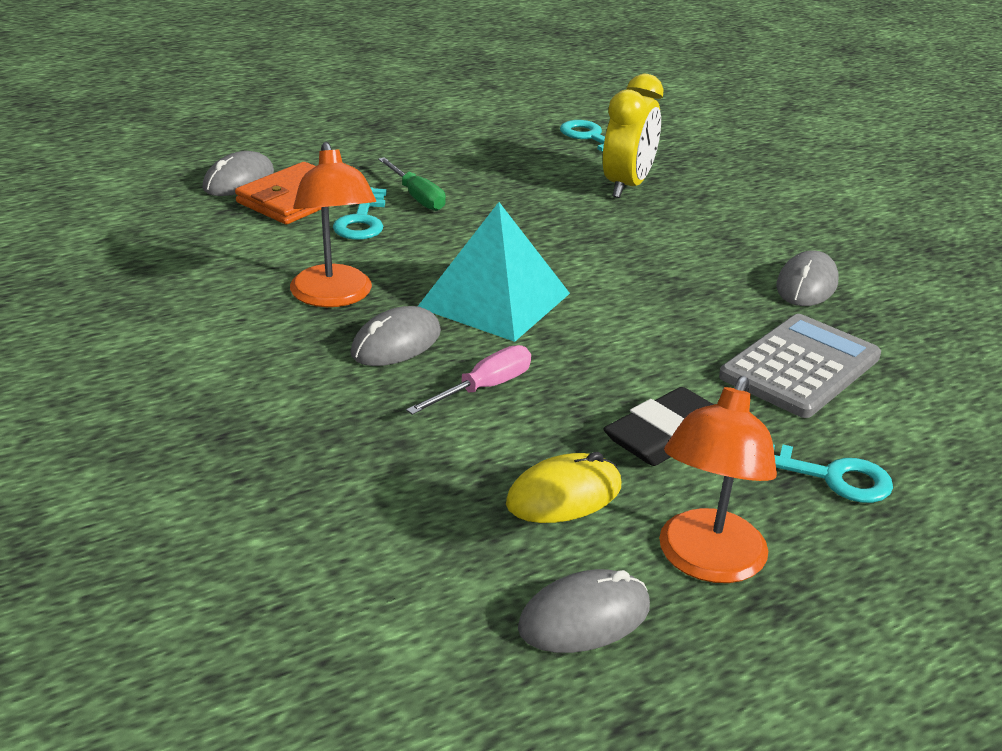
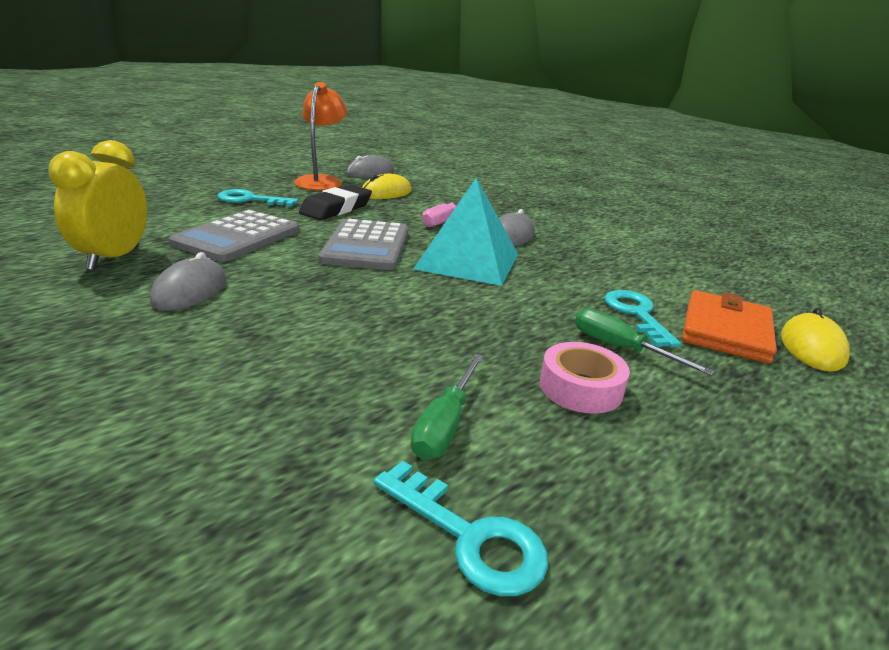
camera: 165 degrees right, 5 degrees down
grey mouse [202,151,274,196] -> yellow mouse [781,308,850,372]
orange lamp [290,142,376,307] -> none
yellow clock [603,74,663,198] -> yellow clock moved to [48,140,147,271]
none -> grey calculator [319,219,408,270]
none -> green screwdriver [411,354,484,460]
none -> pink tape [540,342,630,414]

